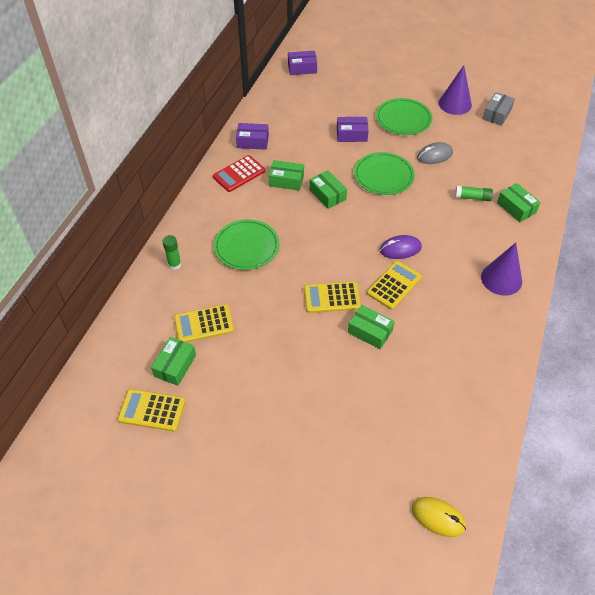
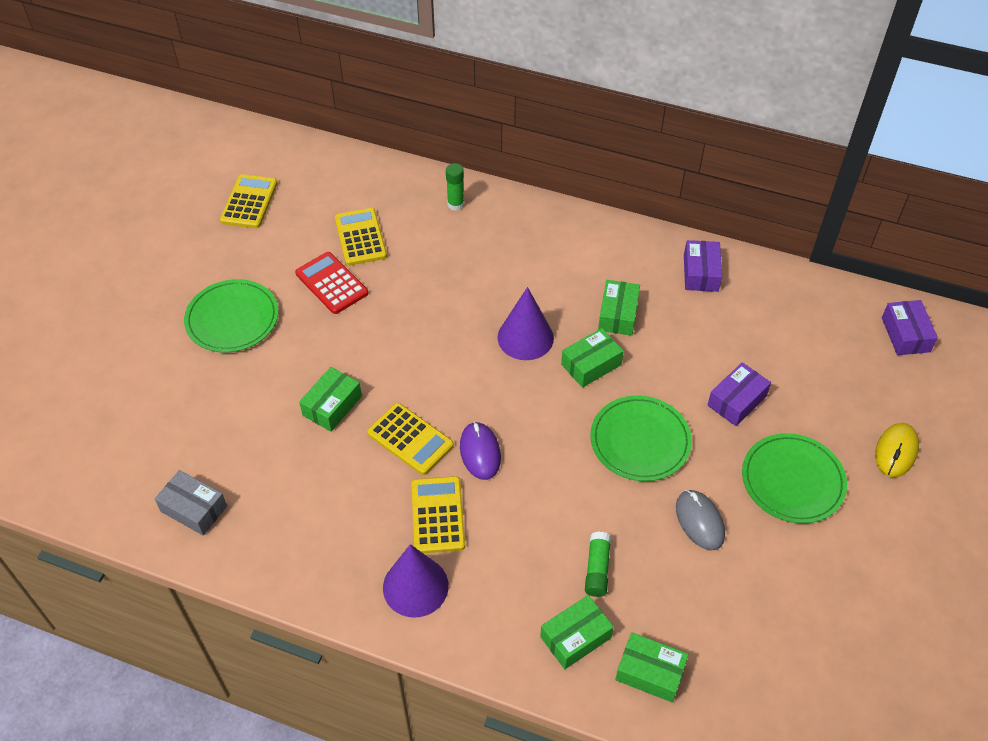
camera: 90 degrees right, 0 degrees up
green box [151,337,196,386] -> green box moved to [615,632,689,702]
red calculator [213,155,265,192] -> red calculator moved to [295,252,368,314]
green plate [214,219,279,270] -> green plate moved to [184,279,279,352]
yellow calculator [304,282,361,313] -> yellow calculator moved to [411,476,465,553]
purple box [337,117,369,142] -> purple box turned 45 degrees clockwise [707,362,771,426]
yellow mouse [412,497,466,537] -> yellow mouse moved to [875,423,919,477]
purple cone [439,65,472,115] -> purple cone moved to [497,287,554,360]
grey box [482,92,515,126] -> grey box moved to [155,470,227,535]

